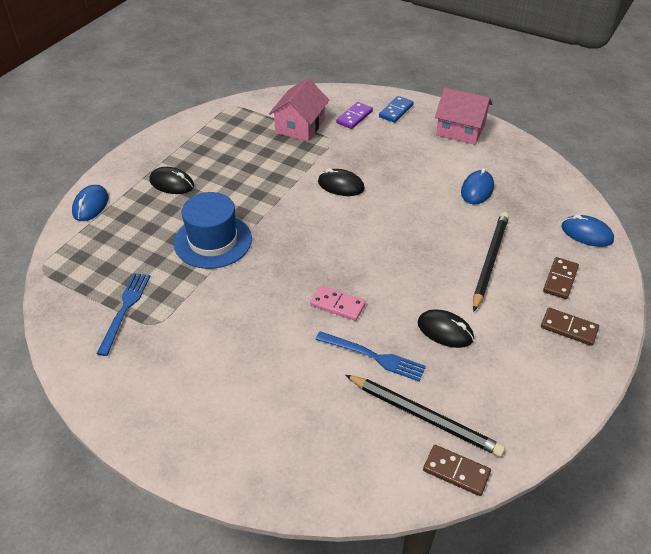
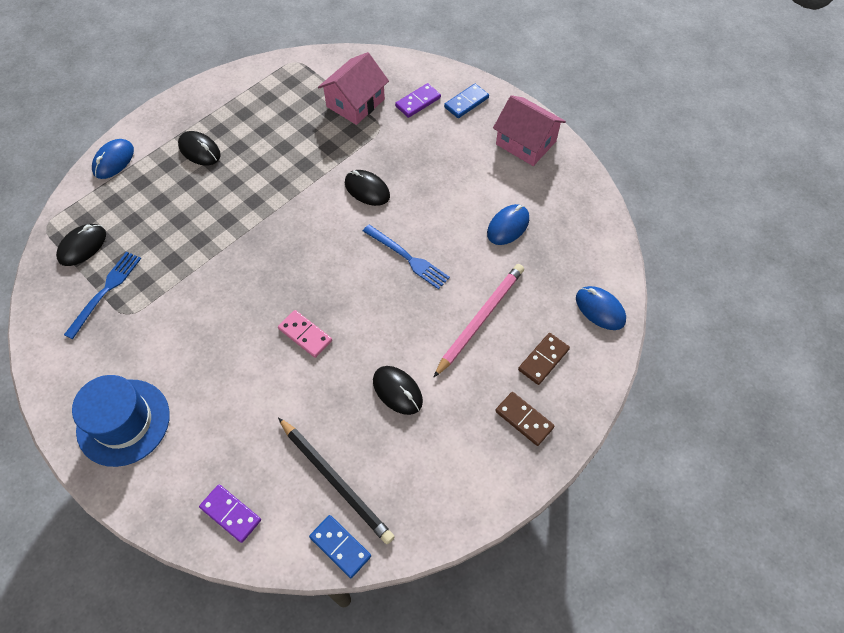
camera: 15 degrees right, 15 degrees up
blue hat [174,192,252,269] -> blue hat moved to [72,375,170,467]
blue fork [315,331,426,382] -> blue fork moved to [363,224,450,289]
brown domino [423,445,491,496] -> blue domino [309,515,371,578]
black pencil [473,212,509,312] -> pink pencil [433,264,524,378]
none -> black mouse [56,224,106,266]
none -> purple domino [199,485,261,543]

